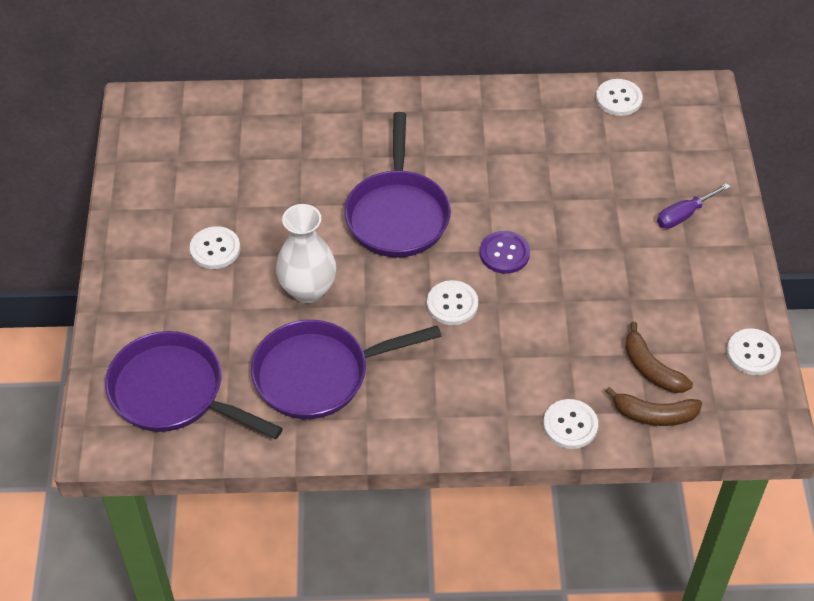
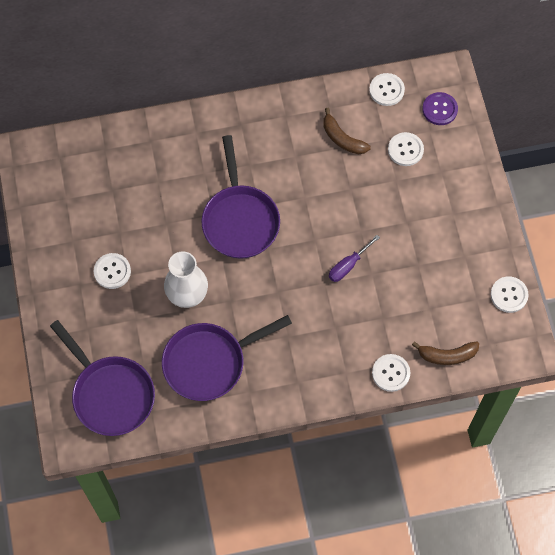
camera: 10 degrees left, 15 degrees up
purple pan [105,331,283,439] -> purple pan turned 150 degrees counterclockwise [50,320,155,436]
white button [427,280,478,325] -> white button moved to [388,132,424,166]
purple button [480,231,530,274] -> purple button moved to [422,92,458,125]
brown banana [625,322,693,393] -> brown banana moved to [323,108,371,154]
purple screwdriver [657,183,730,229] -> purple screwdriver moved to [329,235,380,282]

